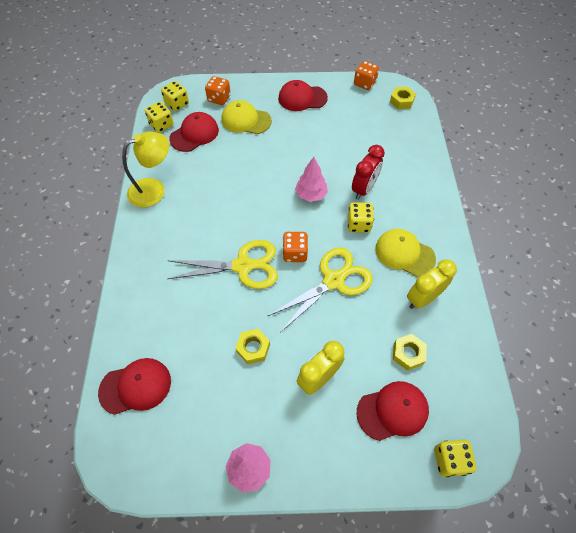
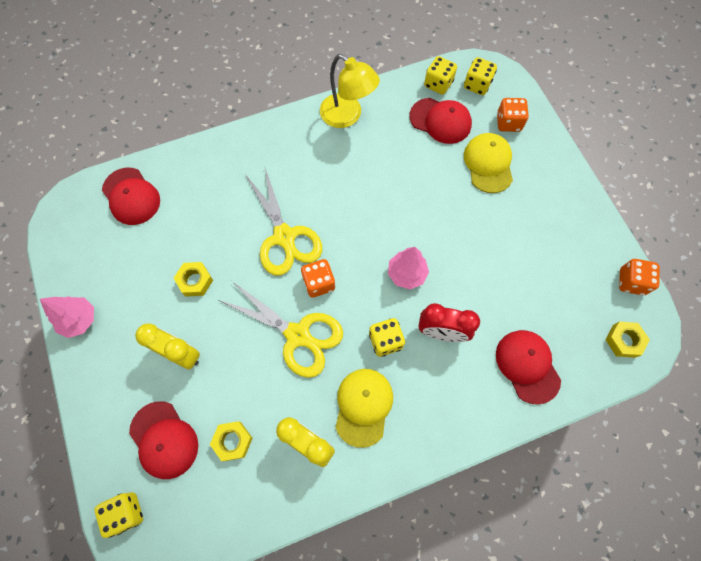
camera: 70 degrees right, 10 degrees up
red cap [278,80,328,111] -> red cap moved to [496,330,561,404]

